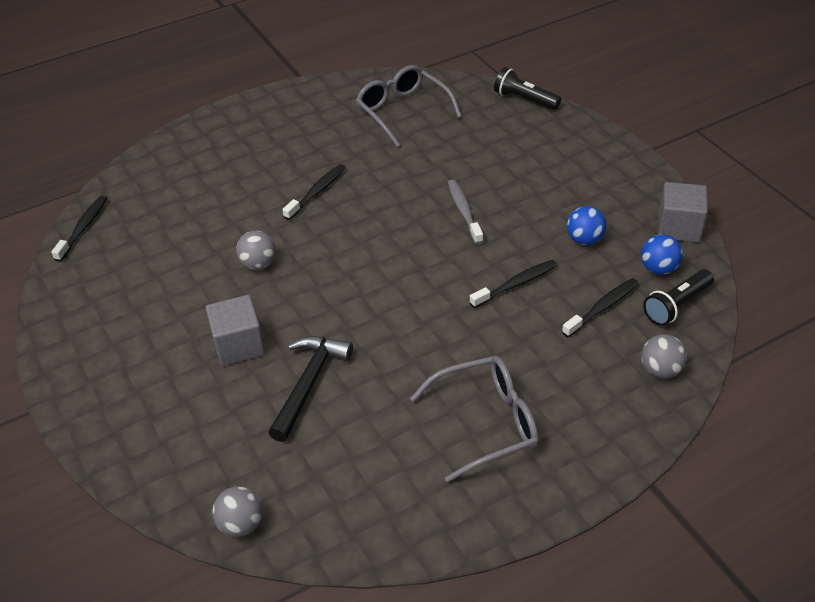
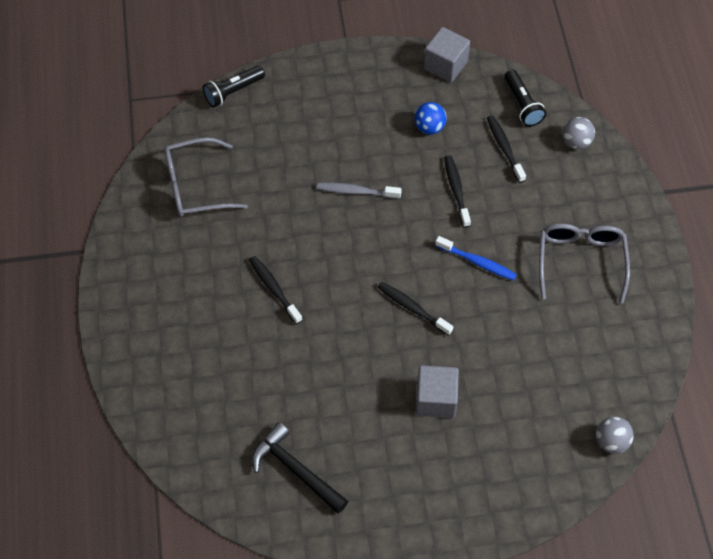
camera: 70 degrees left, 15 degrees up
black toothbrush [51,195,108,262] -> black toothbrush moved to [378,282,453,336]
grey ball [236,231,276,270] -> none
black hammer [268,336,353,442] -> black hammer moved to [252,422,348,514]
blue ball [641,234,683,275] -> none
none -> blue toothbrush [435,236,517,281]

